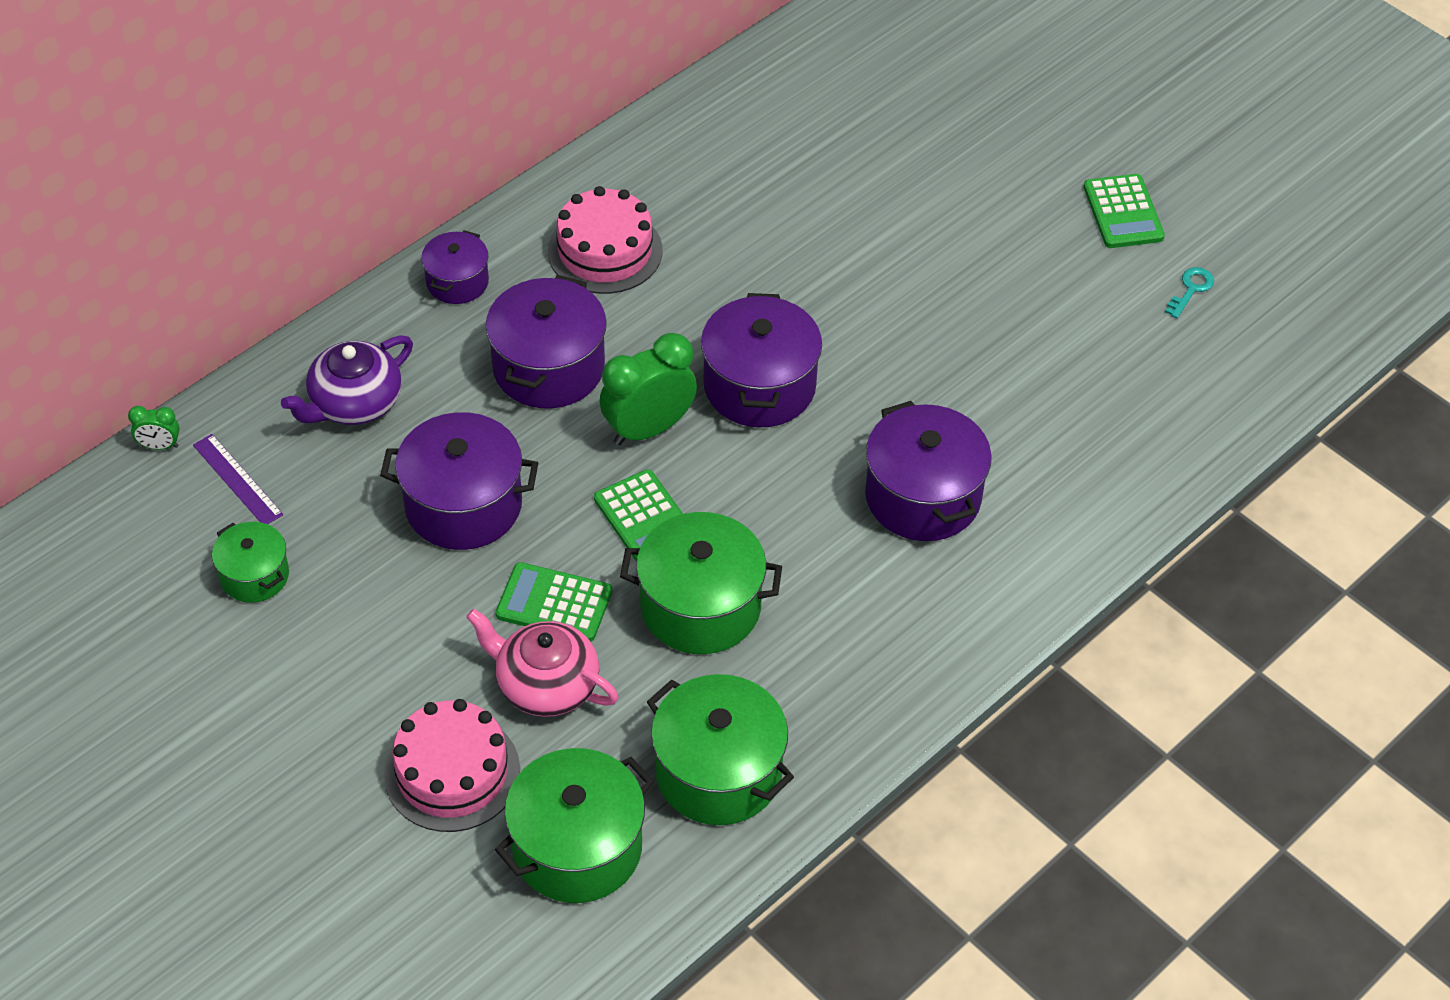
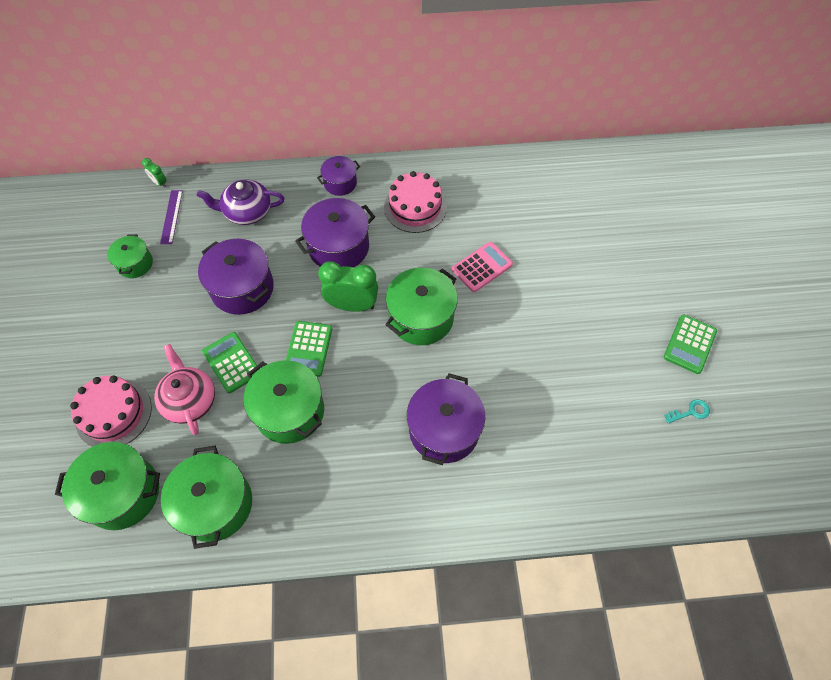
camera: 40 degrees right, 10 degrees up
purple pot [701,293,822,427] -> green pot [385,268,458,345]
none -> pink calculator [452,242,513,292]

